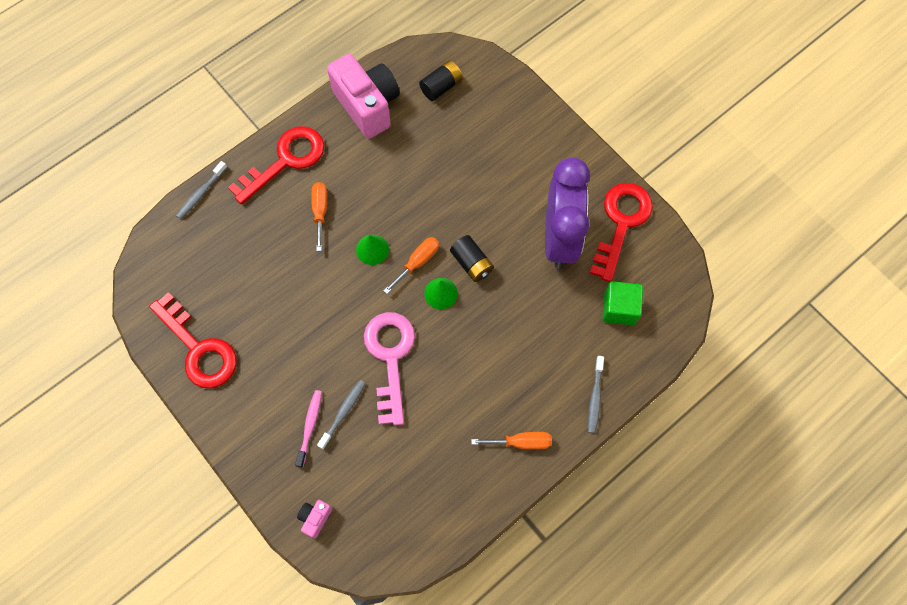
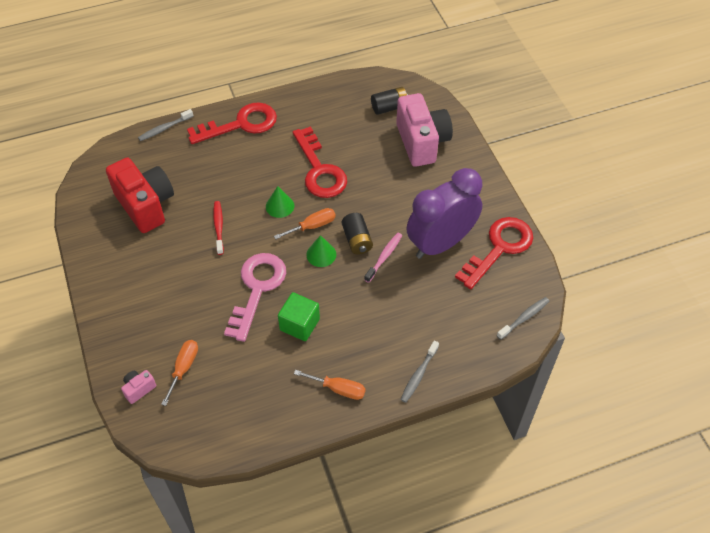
camera: 20 degrees right, 15 degrees down
red key [149,292,237,388] -> red key moved to [293,126,347,198]
pink toothbrush [295,390,322,468] -> pink toothbrush moved to [364,233,402,283]
orange screwdriver [311,182,327,251] -> orange screwdriver moved to [161,340,198,406]
grey toothbrush [317,380,365,450] -> grey toothbrush moved to [497,297,549,340]
pink camera [327,54,400,139] -> pink camera moved to [396,93,453,167]
purple clock [545,158,590,269] -> purple clock turned 150 degrees counterclockwise [407,168,483,259]
green cube [602,281,643,325] -> green cube moved to [278,292,320,341]
none -> red camera [106,158,174,233]
none -> red toothbrush [213,201,224,255]

